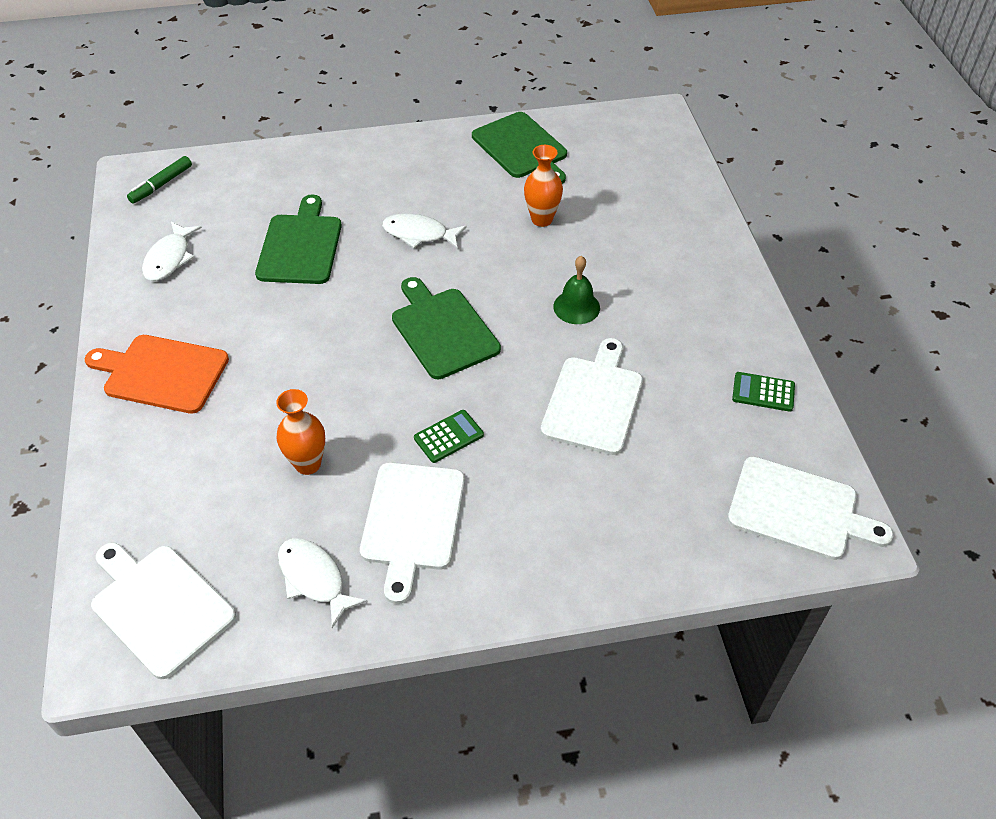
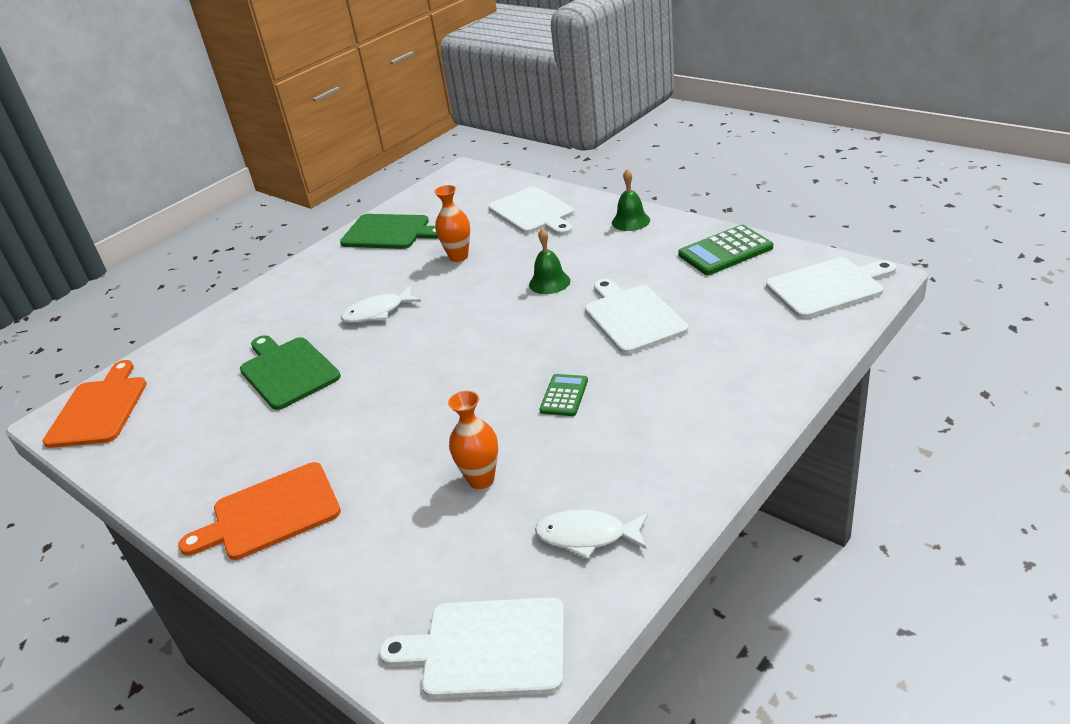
camera: 35 degrees left, 15 degrees down
green marker [127,156,192,204] -> orange cutting board [43,360,147,448]
white fish [142,222,202,281] -> none
white cutting board [360,462,465,604] -> white cutting board moved to [489,186,574,235]
green cutting board [392,277,501,379] -> none
green calculator [732,372,795,412] -> green calculator [678,225,773,275], size x1.67
none -> green bell [612,169,650,231]

